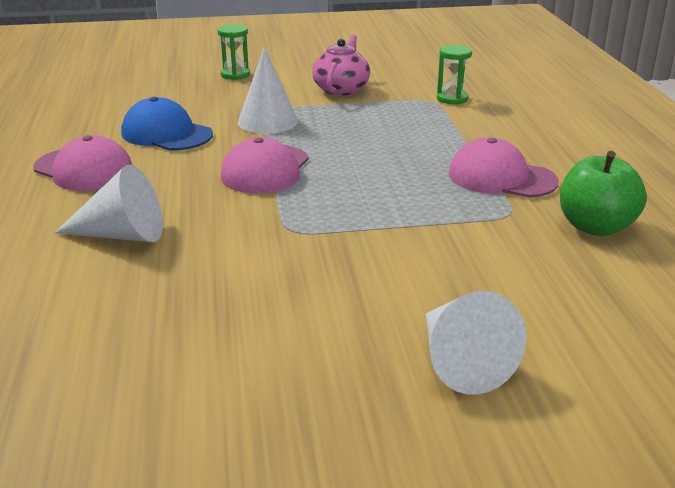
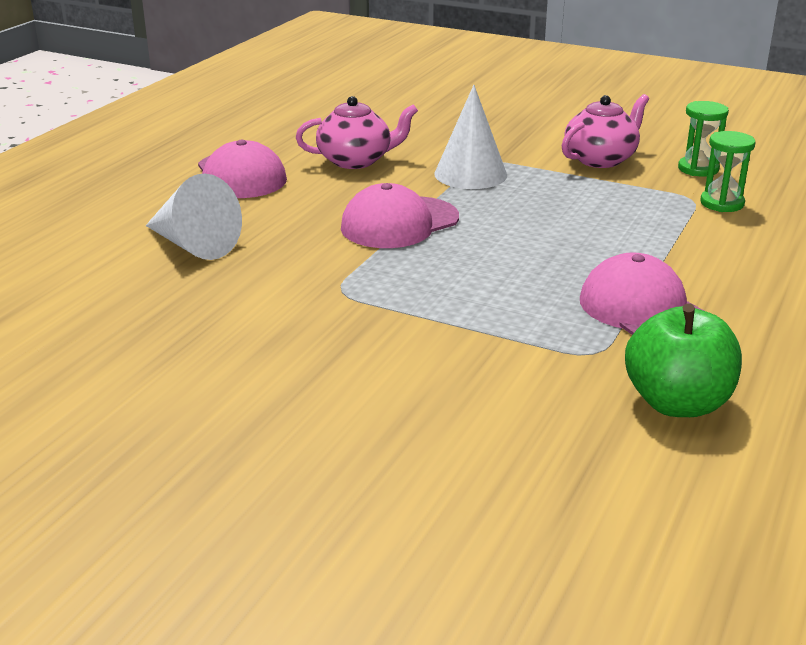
camera: 35 degrees right, 0 degrees up
blue cap [121,97,213,151] -> pink teapot [296,96,418,169]
green hourglass [218,24,250,80] -> green hourglass moved to [678,101,729,177]
white cone [426,291,526,395] -> none

